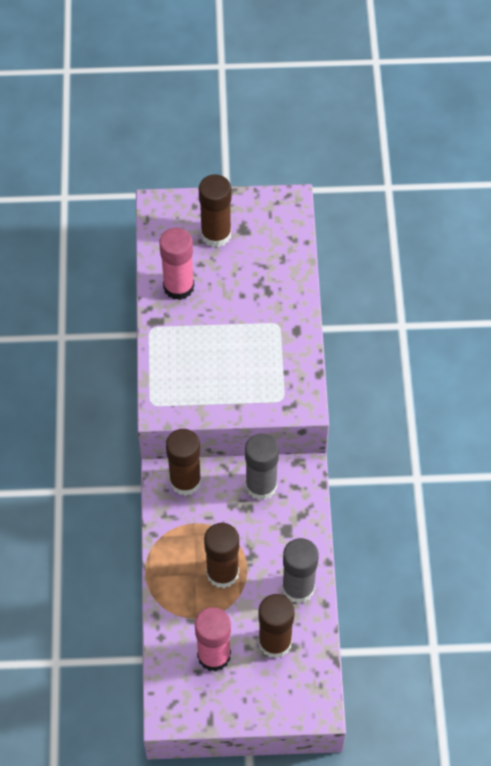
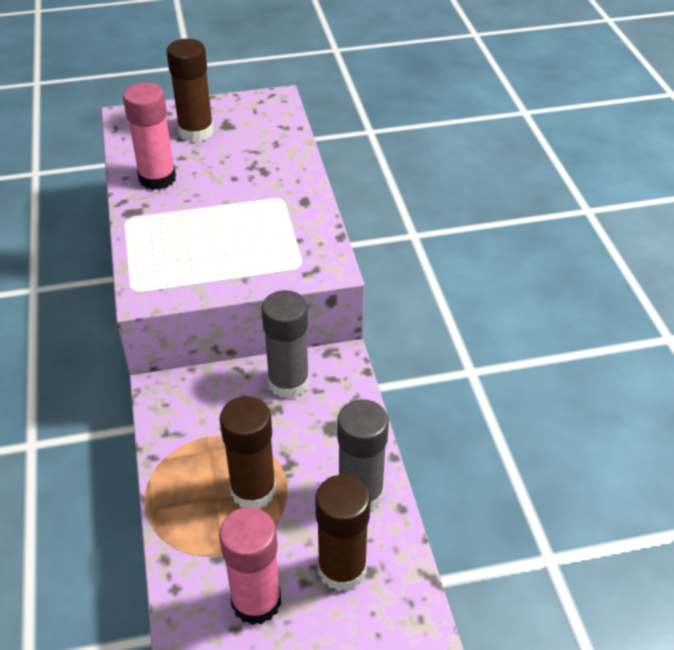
camera: 10 degrees left, 15 degrees down
brown glue stick [166,429,202,496] -> none

